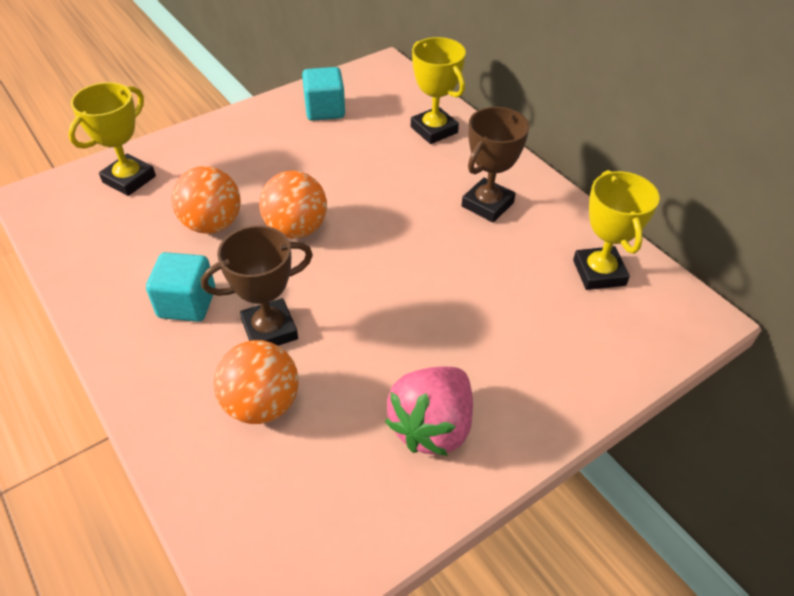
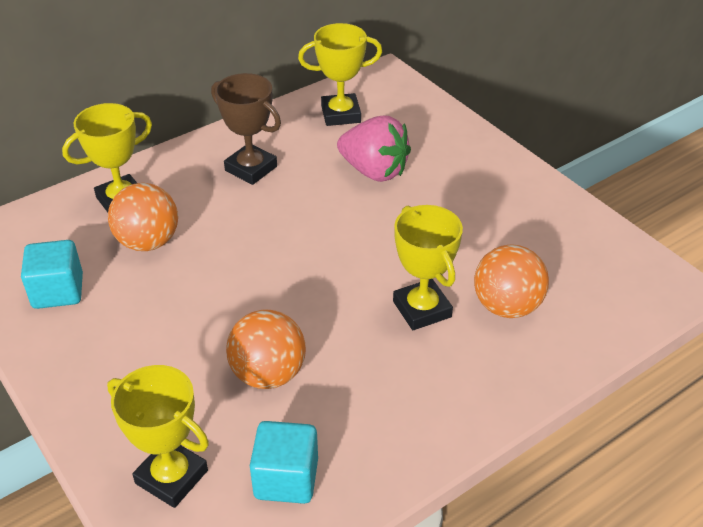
camera: 90 degrees left, 5 degrees down
turquoise cube [146,252,215,322] -> turquoise cube moved to [250,421,318,504]
brown trophy [201,225,313,346] -> yellow trophy [393,205,463,330]
orange ball [259,171,327,238] -> orange ball moved to [108,183,178,251]
pink strawberry [385,367,473,456] -> pink strawberry moved to [337,116,411,182]

